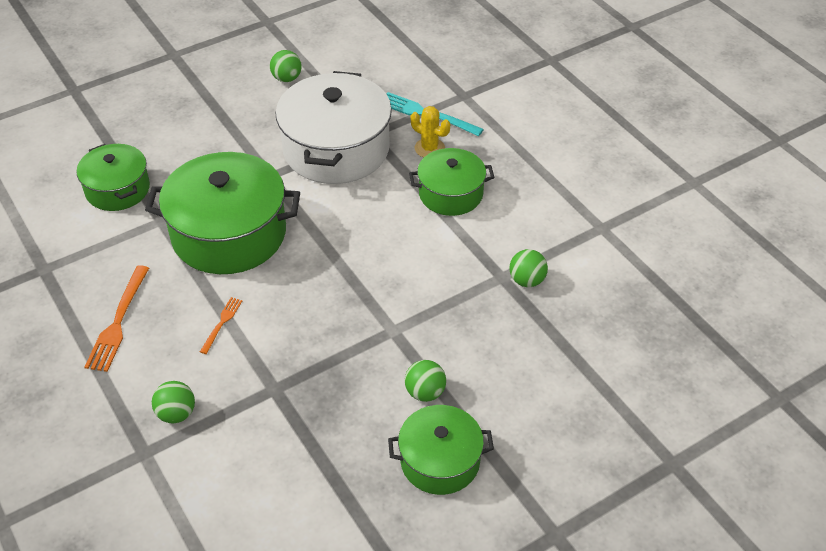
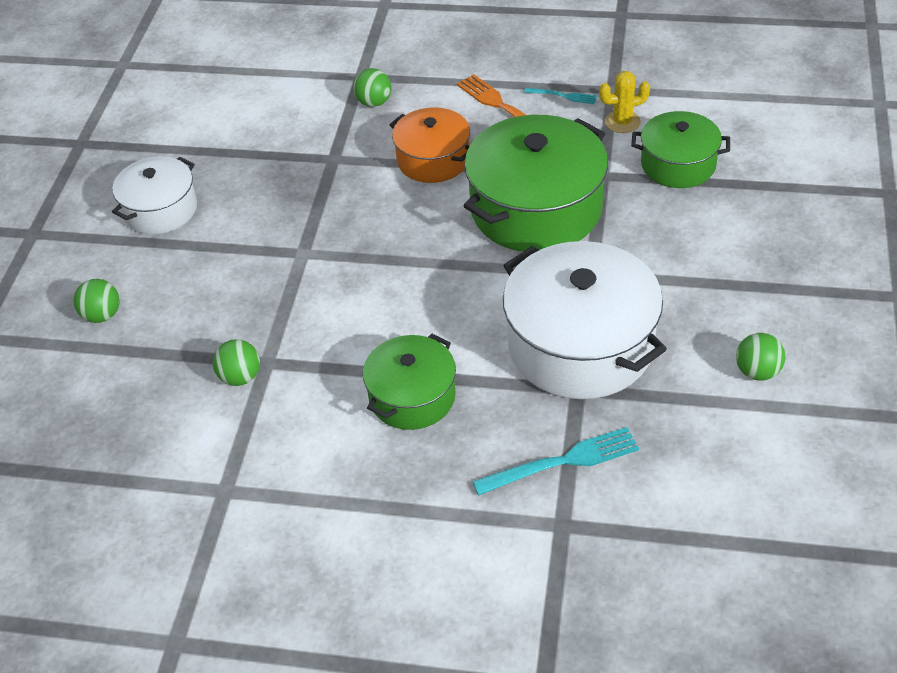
camera: 135 degrees right, 0 degrees up
orange fork [200,297,242,354] -> orange pot [389,107,470,183]
green pot [388,405,494,495] -> white pot [112,156,197,234]
green ball [405,360,446,402] -> green ball moved to [74,279,120,323]
yellow cactus [411,106,450,157] -> yellow cactus moved to [599,71,650,133]
none -> turquoise fork [524,88,597,104]

